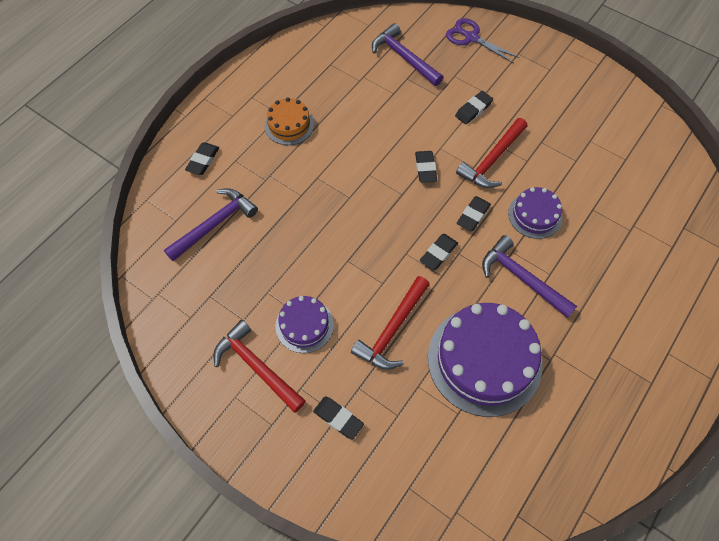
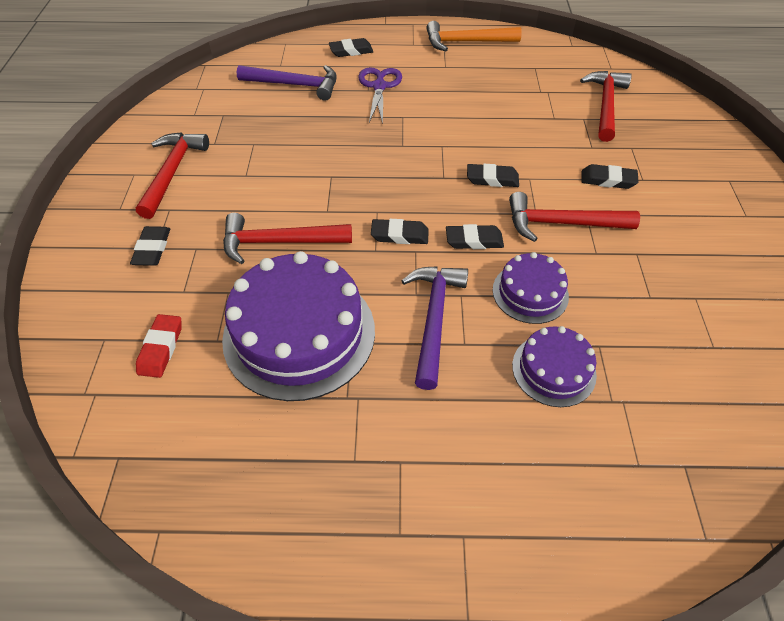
camera: 55 degrees right, 10 degrees down
orange cake [265,98,314,145] -> none
purple cake [276,296,334,353] -> purple cake moved to [512,326,597,407]
purple hammer [372,23,443,86] -> red hammer [580,71,632,142]
black eraser [415,151,437,183] -> black eraser turned 45 degrees clockwise [467,164,519,187]
purple scissors [446,18,520,63] -> purple scissors moved to [358,68,402,124]
none -> red eraser [136,314,181,378]
none -> orange hammer [426,21,522,51]

